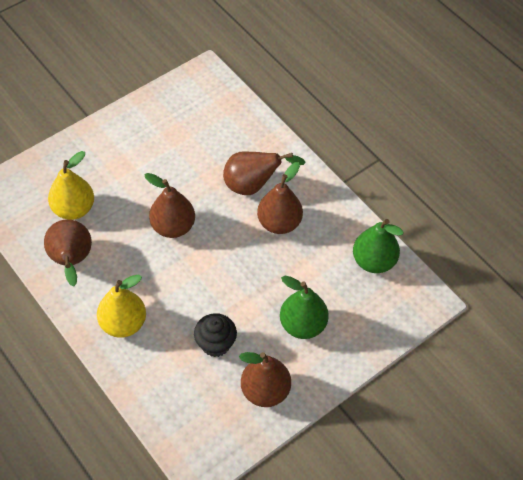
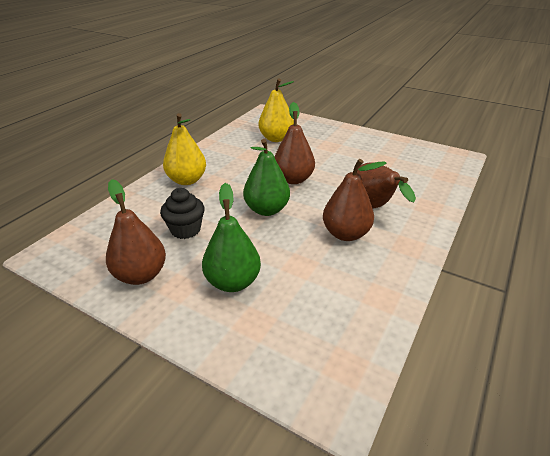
camera: 70 degrees right, 20 degrees down
brown pear [44,219,92,286] -> none
green pear [353,219,404,273] -> green pear moved to [243,139,290,216]

